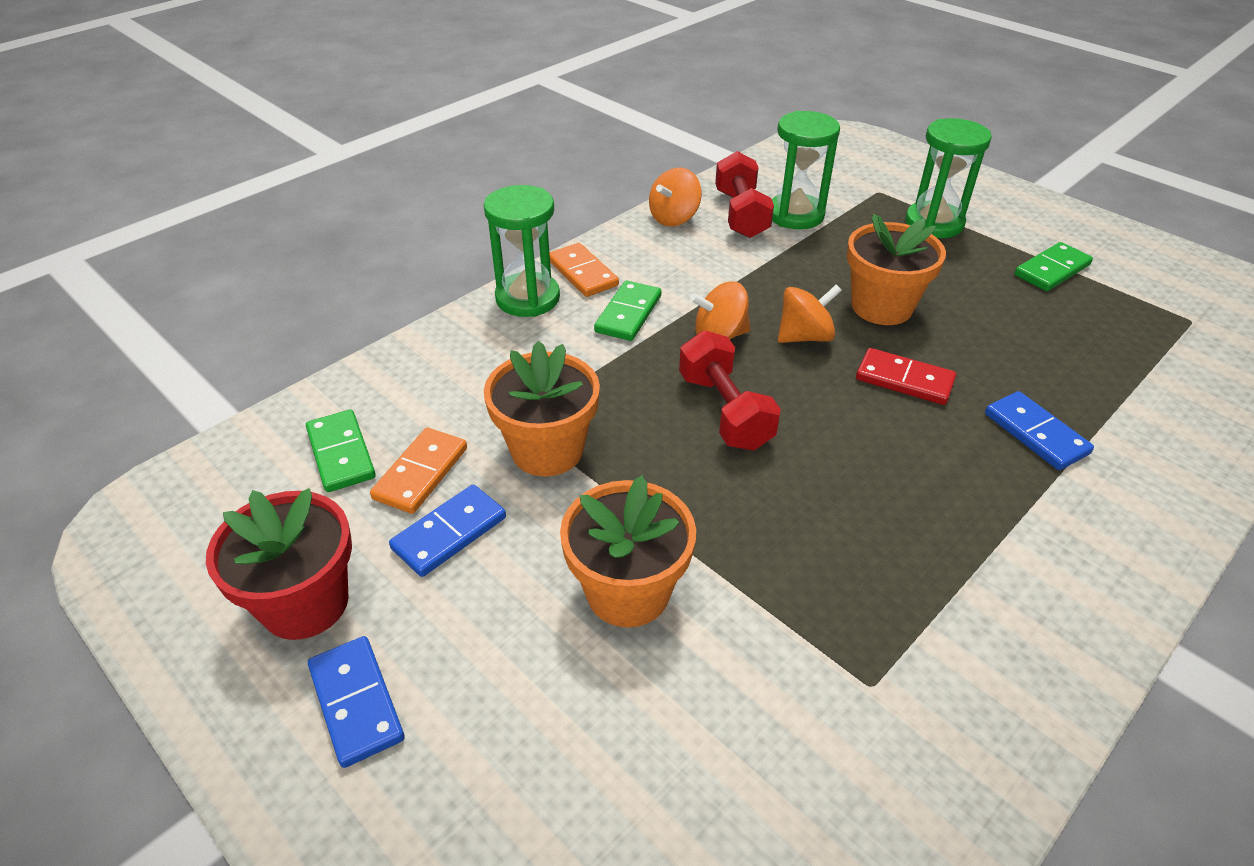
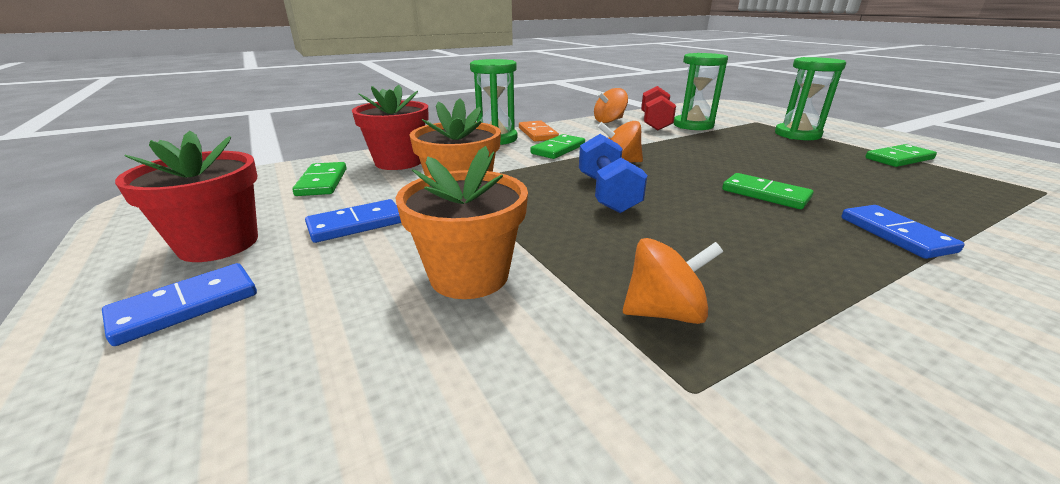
camera: 15 degrees right, 15 degrees down
blue domino [308,636,405,768] -> blue domino turned 60 degrees clockwise [102,263,257,346]
orange domino [370,428,467,514] -> none
red dumbbell [679,331,781,451] -> blue dumbbell [579,134,647,213]
orange spinning top [778,284,842,343] -> orange spinning top moved to [623,238,724,324]
orange flower pot [847,214,946,325] -> none
red domino [856,348,956,405] -> green domino [722,173,813,209]
none -> red flower pot [352,85,429,170]

